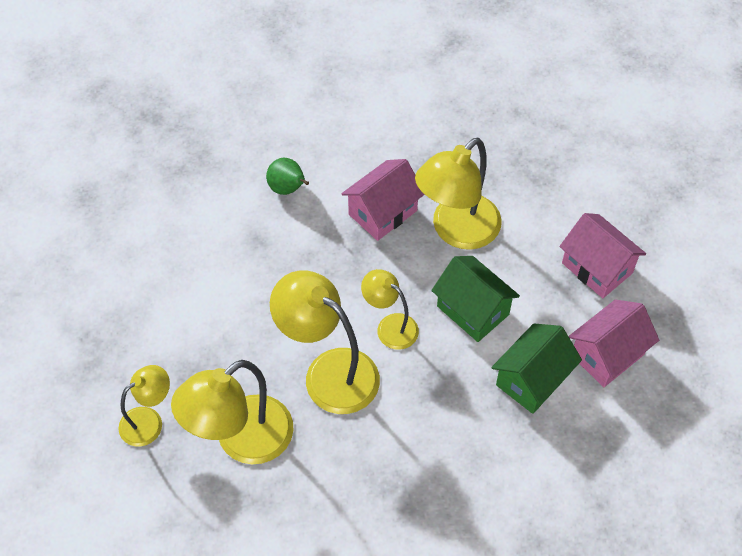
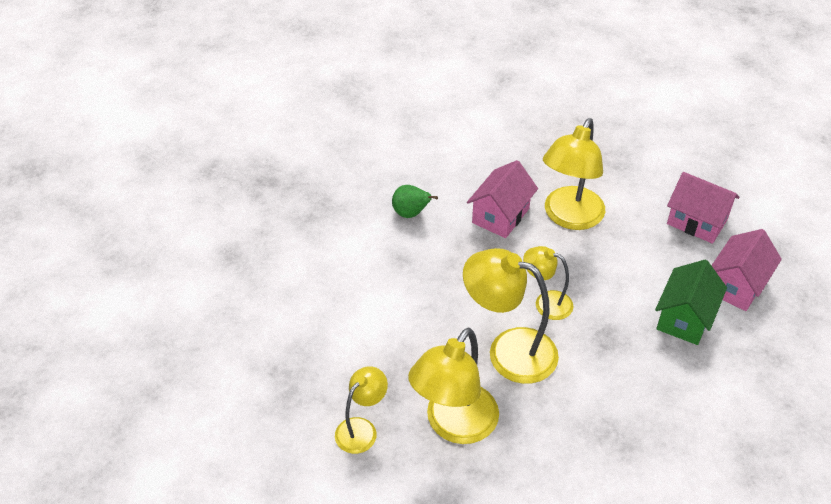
camera: 15 degrees left, 10 degrees down
green house [431,256,520,342] -> none

